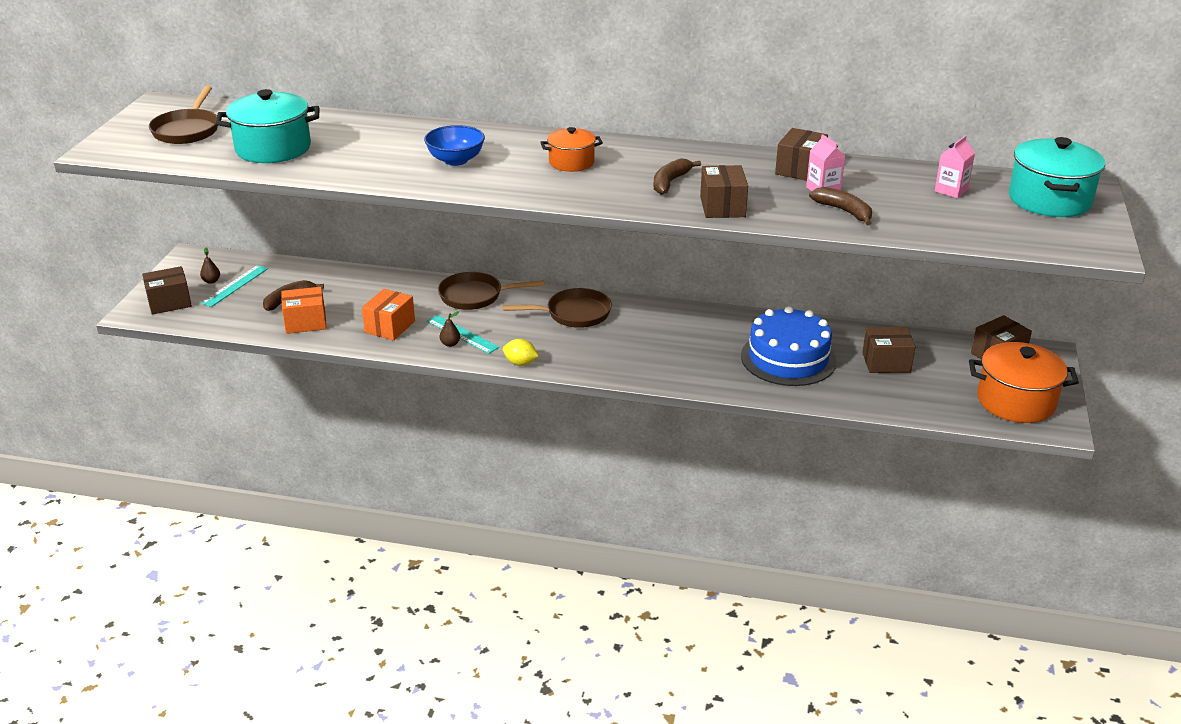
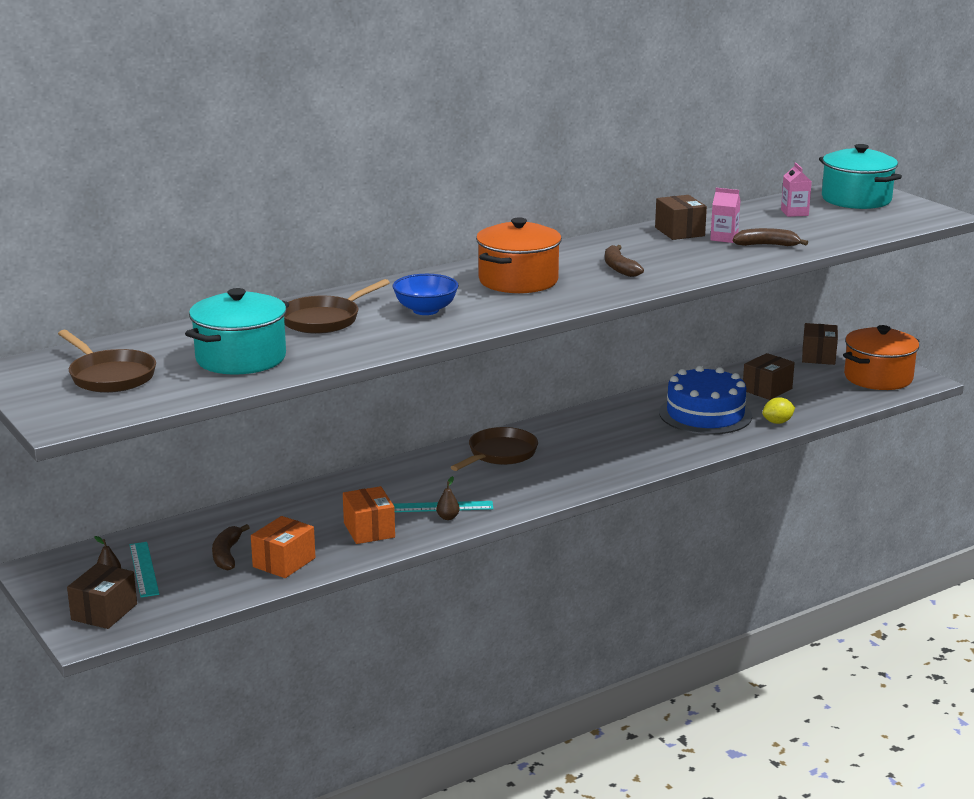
camera: 45 degrees left, 10 degrees down
brown pan [438,272,545,310] -> brown pan moved to [284,279,390,334]
yellow lemon [503,339,539,366] -> yellow lemon moved to [762,397,795,424]
orange pot [540,127,603,172] -> orange pot [476,218,562,293], size x1.68
brown box [700,165,748,218] -> none

